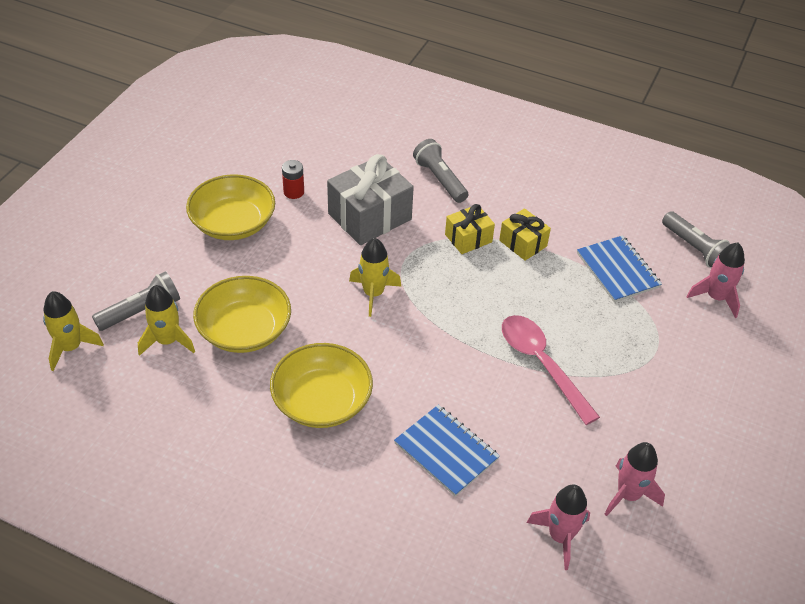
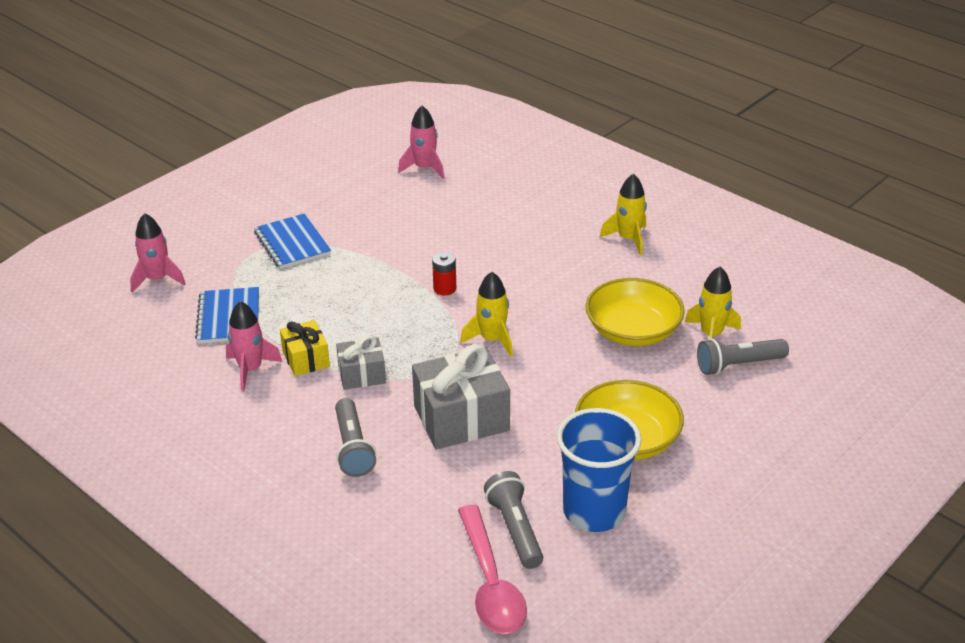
camera: 160 degrees left, 10 degrees down
yellow rocket [43,291,104,371] -> yellow rocket moved to [600,174,647,256]
yellow bowl [270,343,373,428] -> none
red battery [282,160,304,199] -> red battery moved to [432,252,456,295]
blue notebook [394,405,500,497] -> blue notebook moved to [254,213,331,269]
yellow gift [445,204,495,254] -> grey gift [336,335,386,390]
pink spoon [502,315,600,425] -> pink spoon moved to [458,505,527,634]
pink rocket [605,442,665,516] -> pink rocket moved to [226,301,283,392]
grey flashlight [662,211,730,268] -> grey flashlight moved to [484,471,543,569]
none -> blue cup [557,408,641,532]

